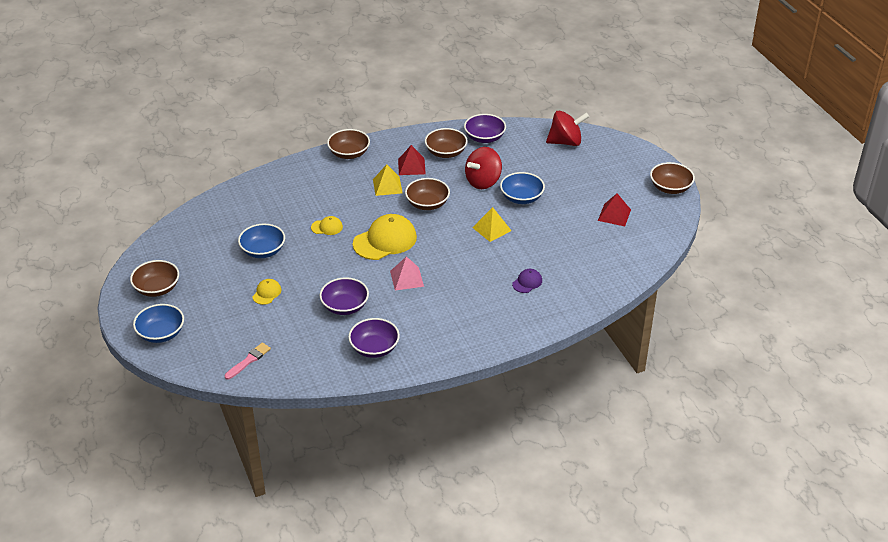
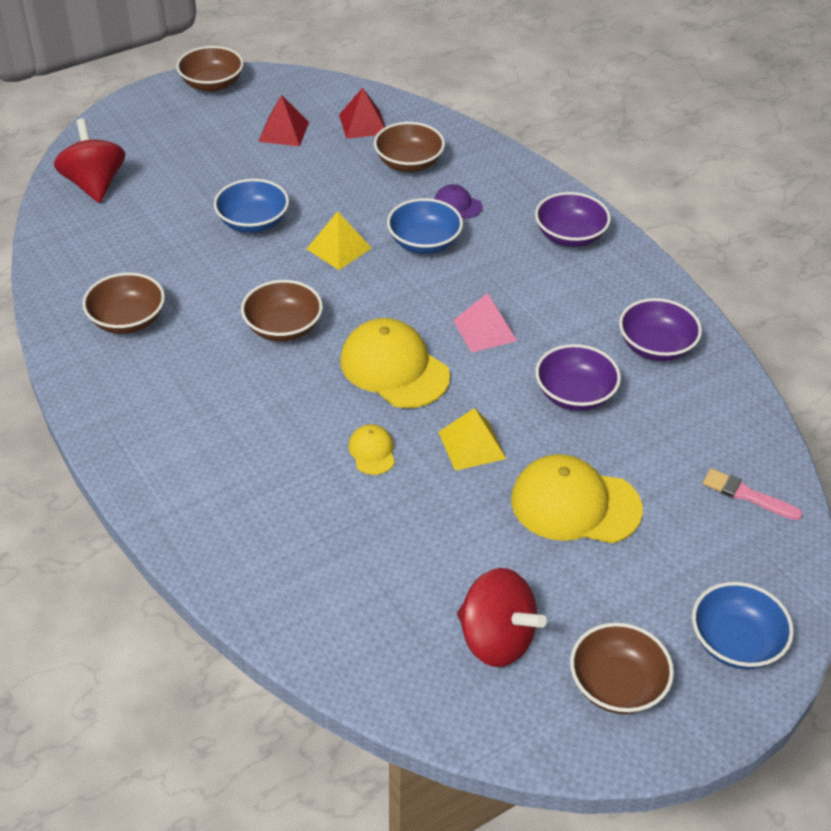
camera: 100 degrees left, 5 degrees up
blue bowl [238,224,285,258] -> blue bowl moved to [387,198,463,254]
yellow cap [253,279,281,305] -> yellow cap [511,454,643,544], size x2.08
brown bowl [327,129,370,159] -> brown bowl moved to [374,122,445,172]
yellow pyramid [373,165,403,196] -> yellow pyramid moved to [438,408,506,471]
red pyramid [398,145,426,175] -> red pyramid moved to [339,88,385,139]
purple bowl [464,114,506,143] -> purple bowl moved to [535,192,611,247]
red spinning top [465,147,502,189] -> red spinning top moved to [457,568,547,667]

